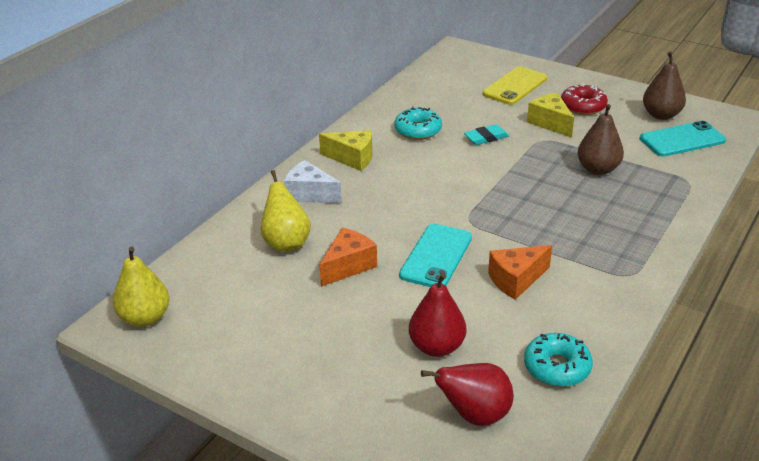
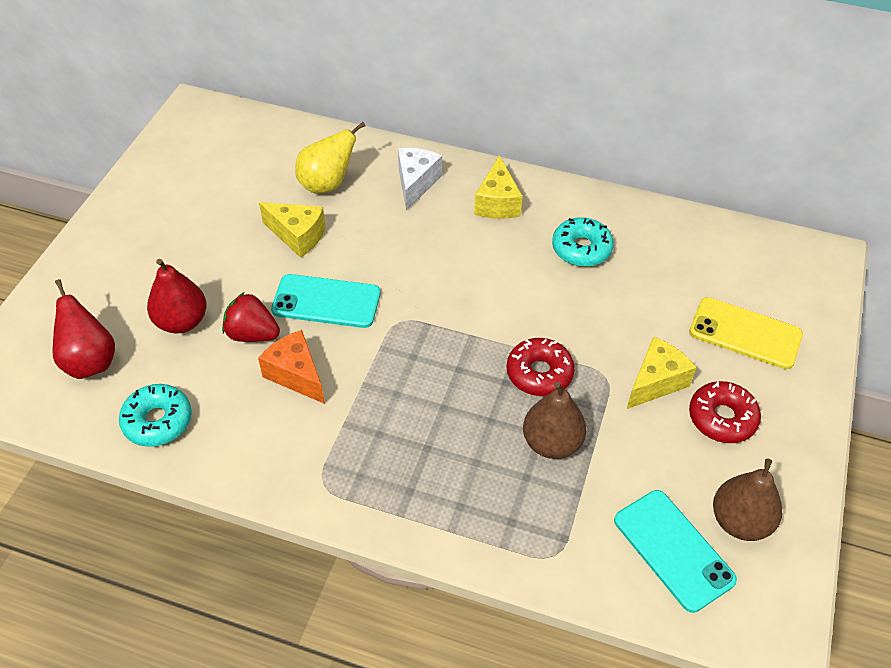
camera: 75 degrees right, 15 degrees up
yellow pear [113,246,170,327] -> none
orange cheese [320,228,377,287] -> yellow cheese [259,202,325,258]
turquoise eraser [464,124,509,145] -> none
none -> red strawberry [222,292,280,342]
none -> red donut [507,338,575,396]

